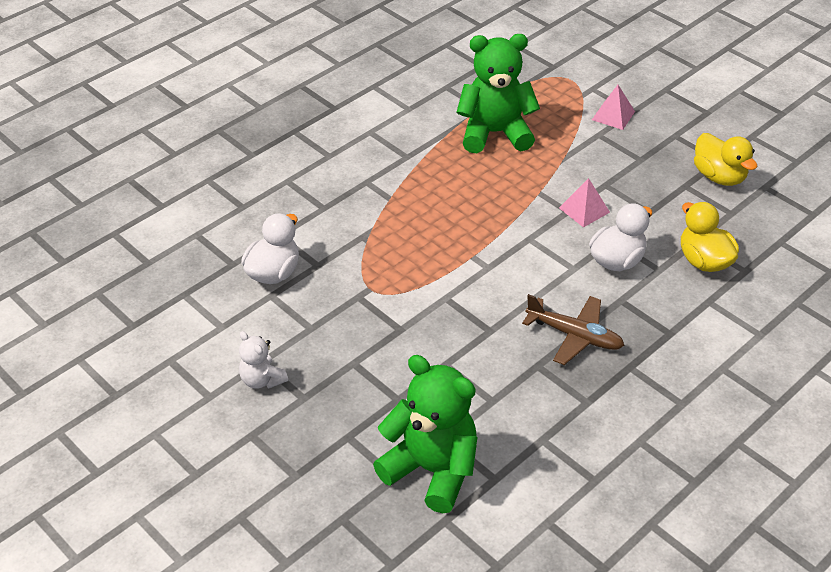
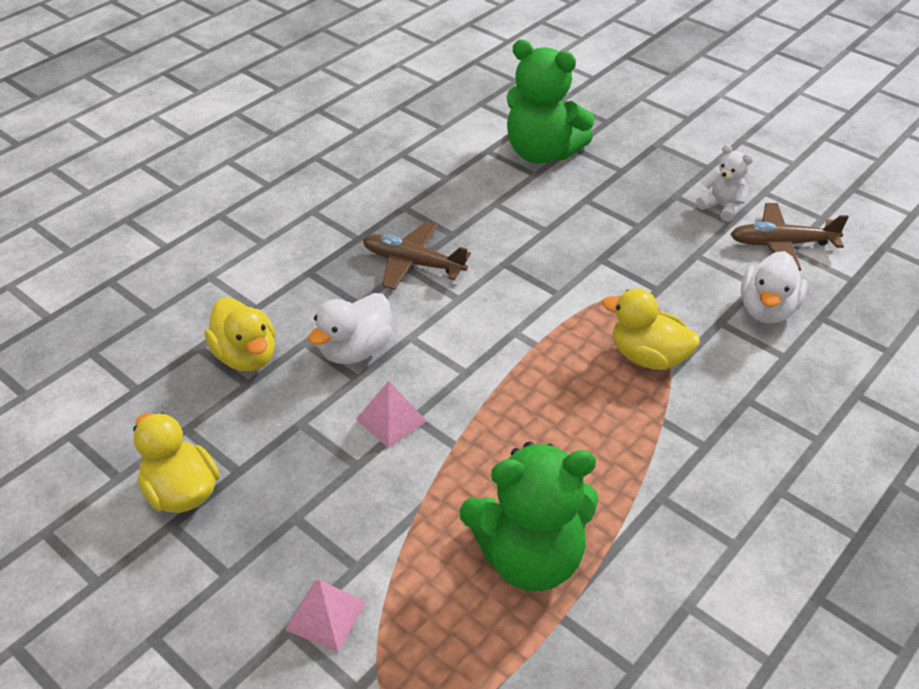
camera: 175 degrees right, 0 degrees up
none -> yellow duck [602,288,700,370]
none -> brown plane [730,203,849,271]

